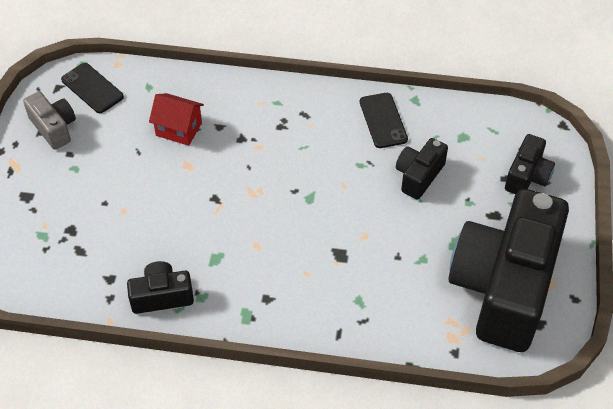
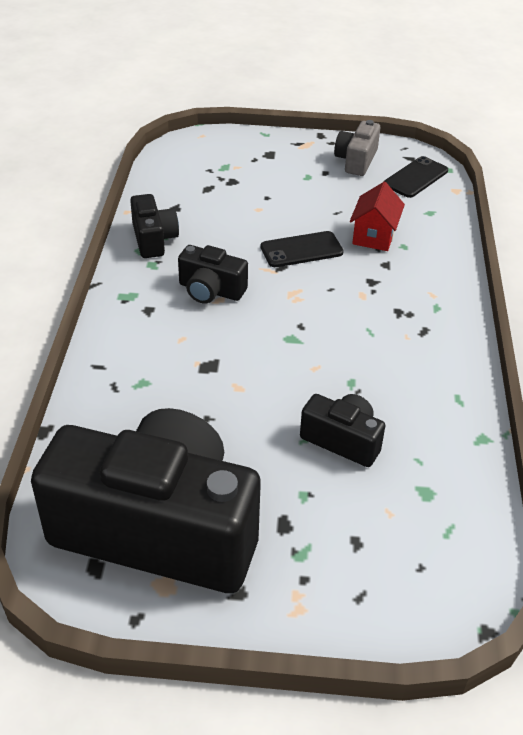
camera: 85 degrees right, 10 degrees down
grey camera [23,91,76,150] -> grey camera turned 150 degrees clockwise [334,120,380,176]
black phone [360,93,408,148] -> black phone moved to [261,231,344,267]
black camera [505,134,555,194] -> black camera moved to [178,245,248,304]

